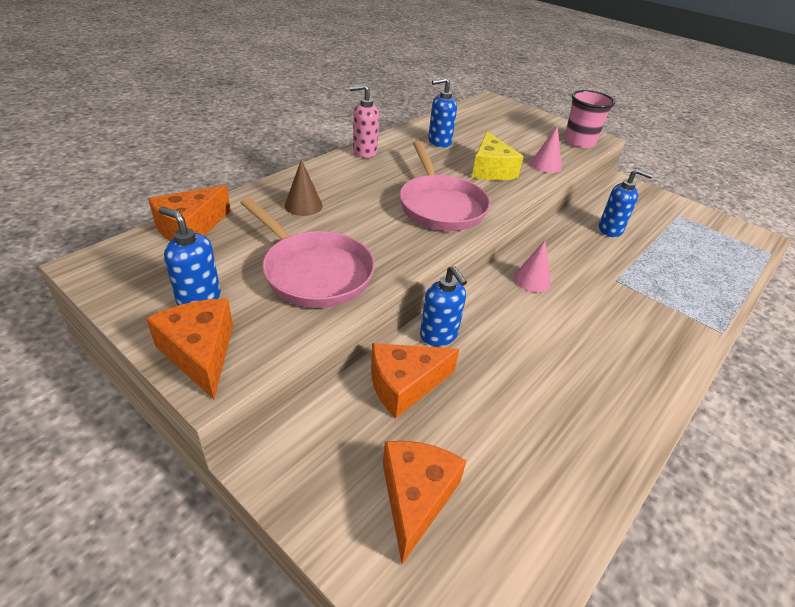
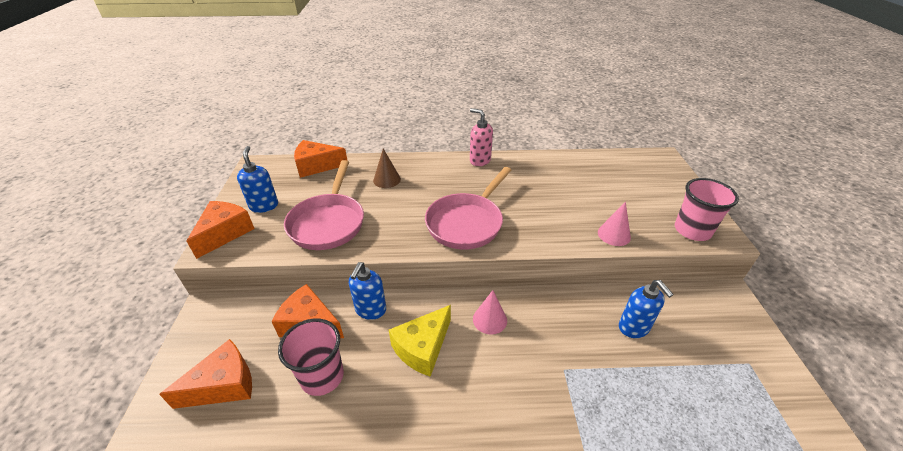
camera: 50 degrees right, 0 degrees up
blue soap dispenser [428,77,457,148] -> none
yellow cheese [472,131,524,180] -> yellow cheese moved to [389,305,451,377]
none -> pink cup [278,319,344,396]

